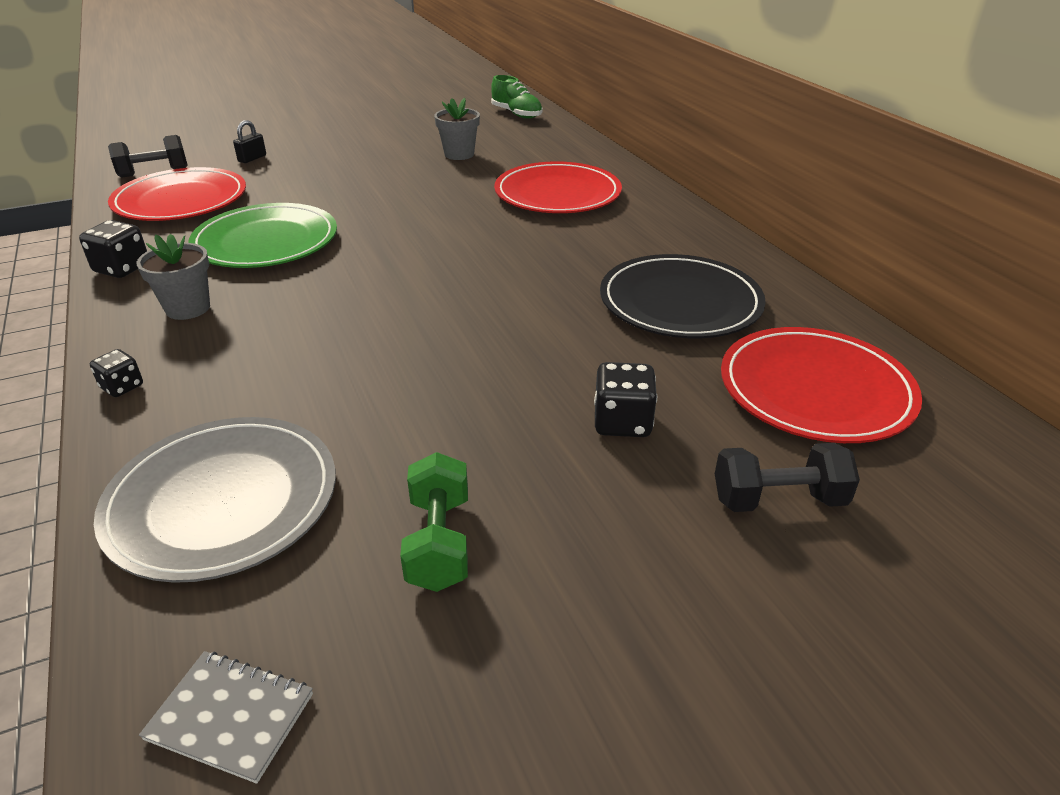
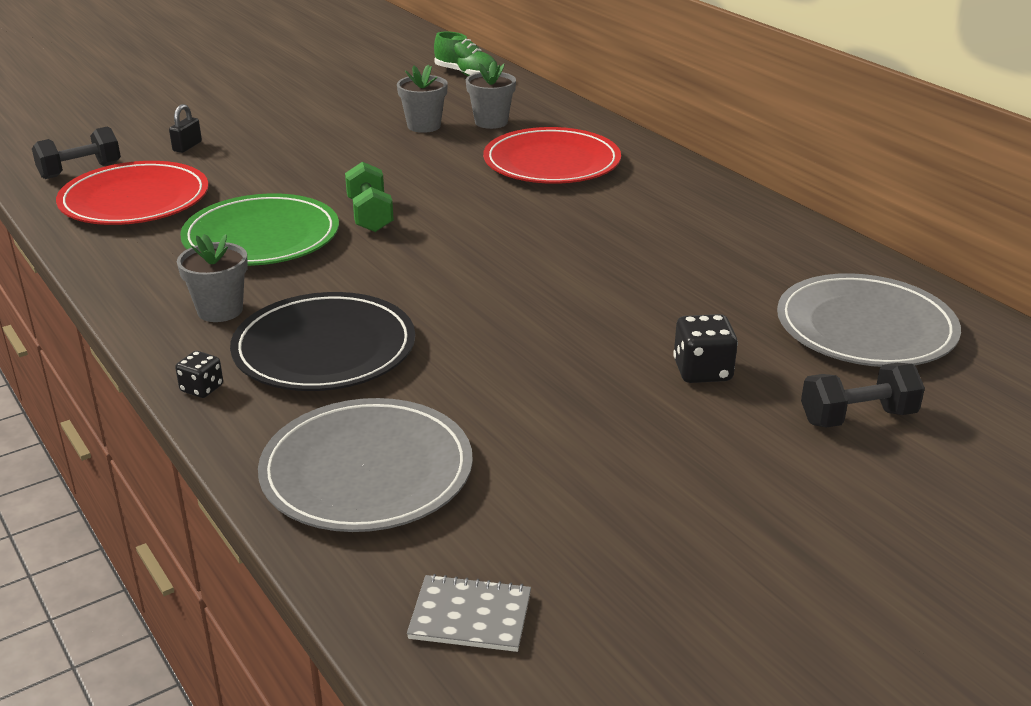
camera: 10 degrees left, 5 degrees down
black dice [79,220,147,278] -> none
green dumbbell [400,452,468,592] -> green dumbbell moved to [345,162,394,232]
black plate [600,254,766,338] -> black plate moved to [230,292,415,391]
red plate [721,327,922,443] -> grey plate [777,273,961,367]
none -> grey flower pot [466,61,516,129]

